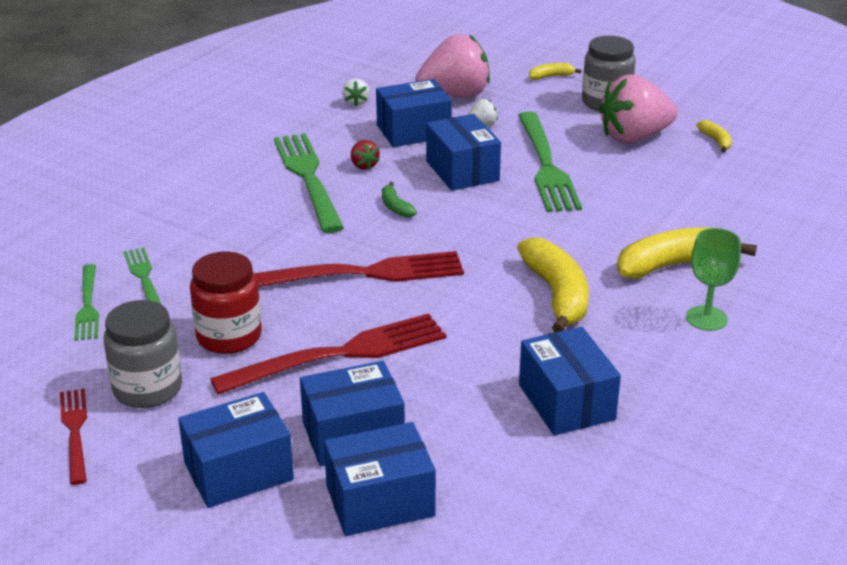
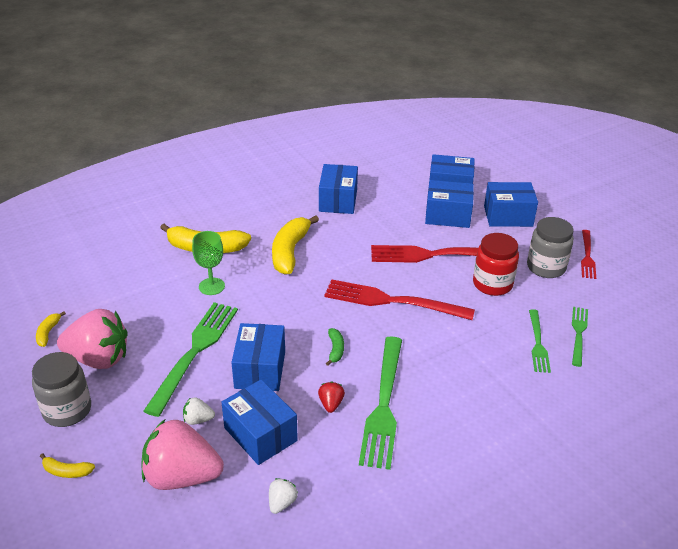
camera: 155 degrees left, 5 degrees up
blue box [376,79,452,147] -> blue box turned 45 degrees clockwise [221,379,298,465]
green goblet [686,228,741,331] -> green goblet moved to [192,231,225,295]

